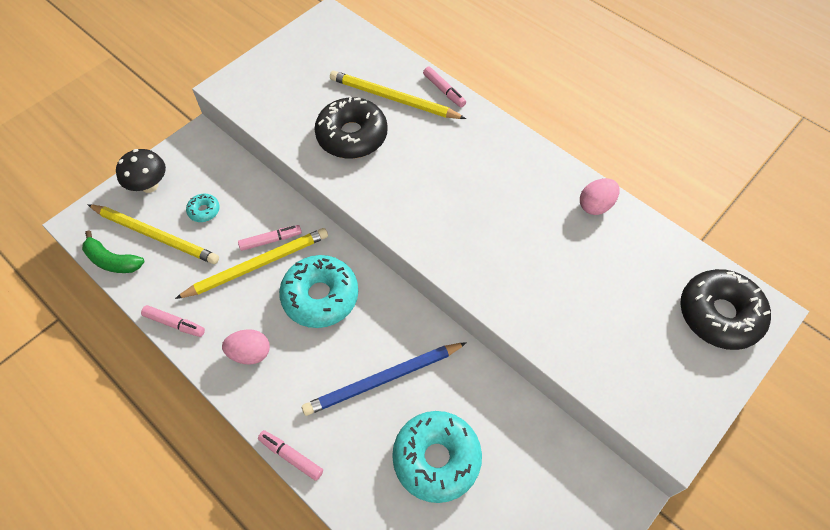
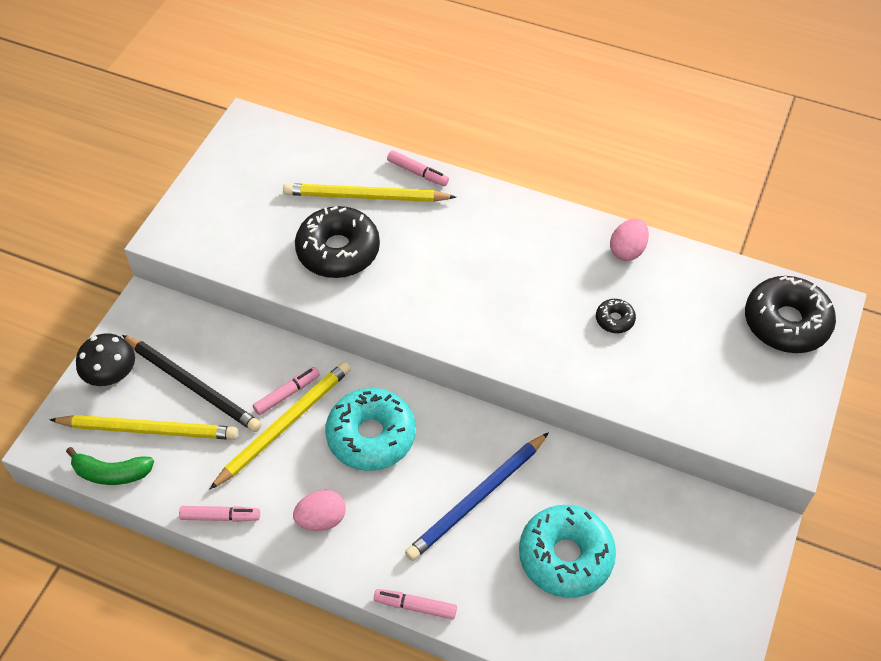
camera: 20 degrees left, 5 degrees down
turquoise donut [186,194,220,222] -> black pencil [122,335,262,432]
none -> black donut [596,299,636,333]

